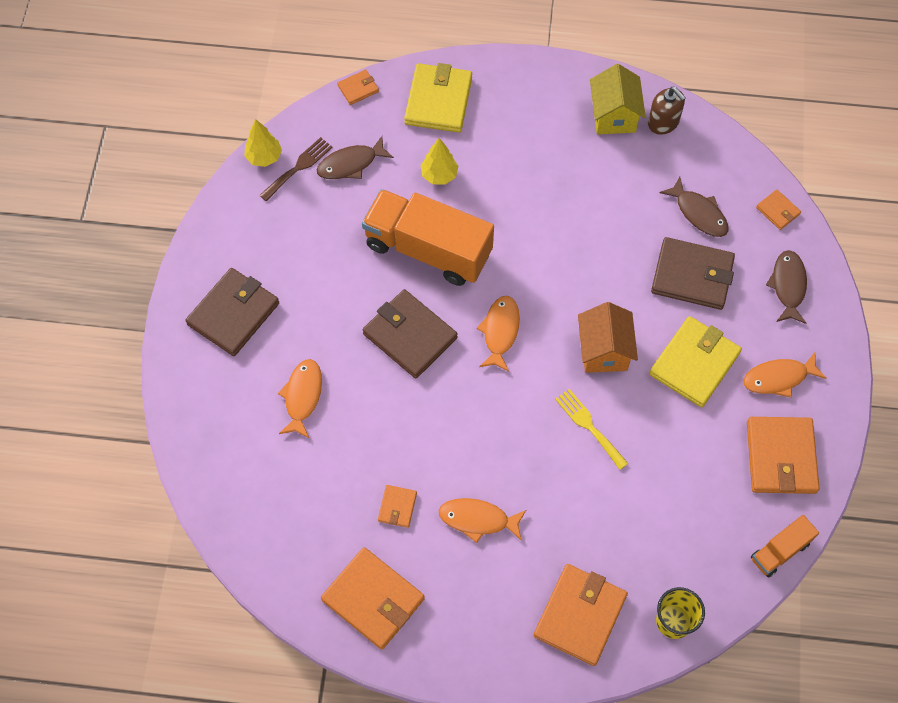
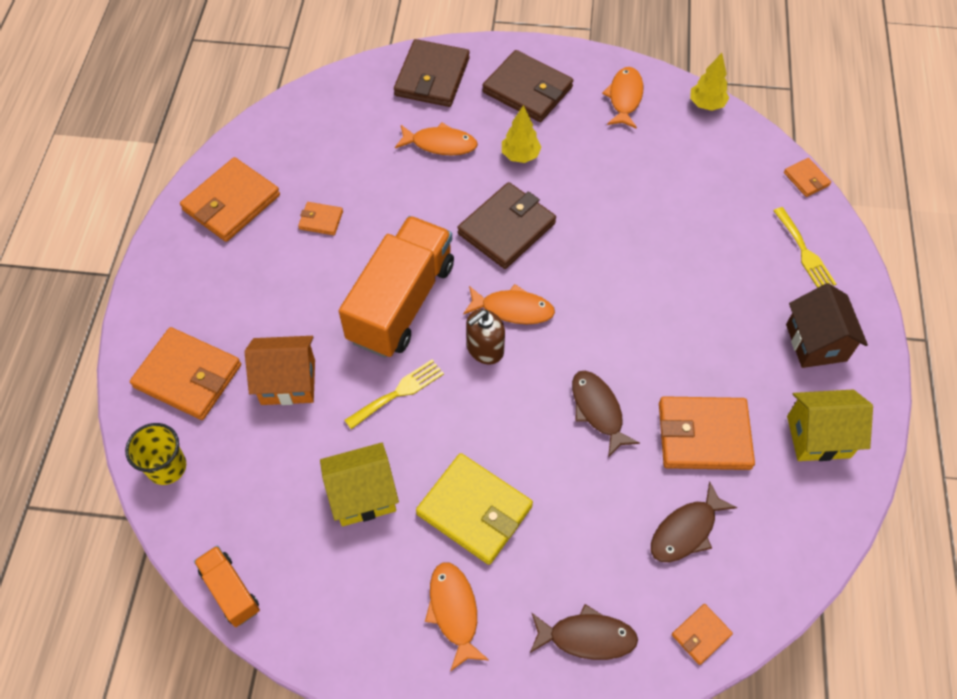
camera: 90 degrees right, 5 degrees down
brown fork [259,137,333,201] -> none
brown fish [317,136,394,179] -> brown fish moved to [572,371,640,458]
orange truck [362,189,494,286] -> orange truck moved to [339,216,454,358]
yellow wallet [404,63,472,133] -> yellow fork [773,207,836,288]
yellow tree [420,138,458,185] -> yellow tree moved to [502,105,542,163]
orange fish [438,498,526,543] -> orange fish moved to [602,67,643,129]
orange house [578,302,638,373] -> orange house moved to [245,336,315,405]
brown soap dispenser [648,87,686,135] -> brown soap dispenser moved to [466,309,505,364]
brown wallet [651,237,735,310] -> brown wallet moved to [394,39,470,107]
orange wallet [747,417,820,494] -> orange wallet moved to [659,396,755,470]
none -> yellow house [320,443,399,526]
none -> brown house [786,283,868,368]

